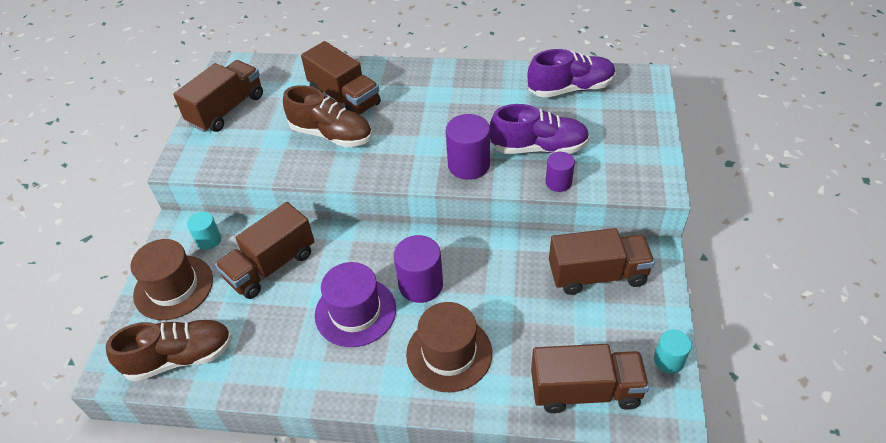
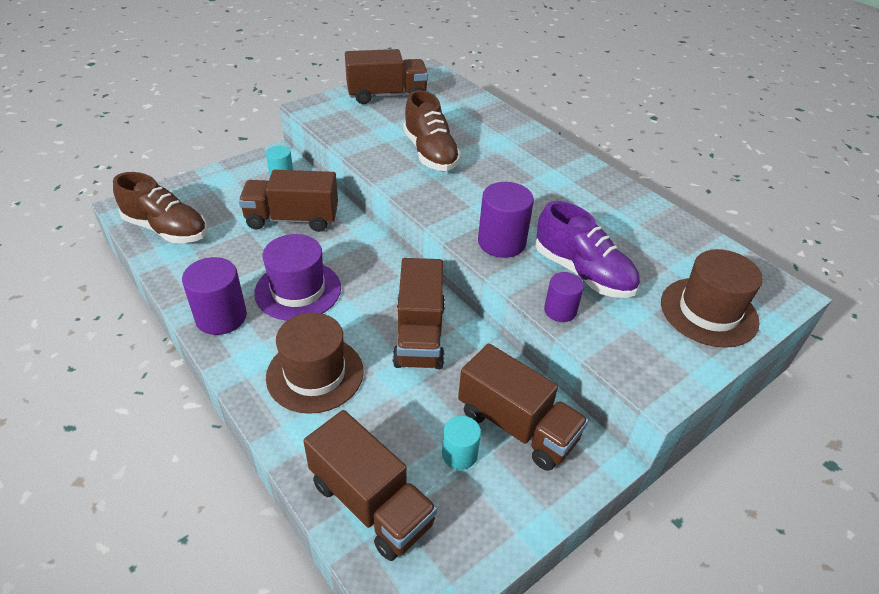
camera: 40 degrees right, 5 degrees down
brown hat [130,239,213,320] -> brown hat moved to [661,249,763,348]
brown truck [301,41,381,115] -> brown truck moved to [393,258,445,369]
purple cylinder [394,235,443,303] -> purple cylinder moved to [182,257,247,335]
purple shoe [528,49,616,98] -> none
turquoise cylinder [654,330,692,374] -> turquoise cylinder moved to [442,416,481,470]

